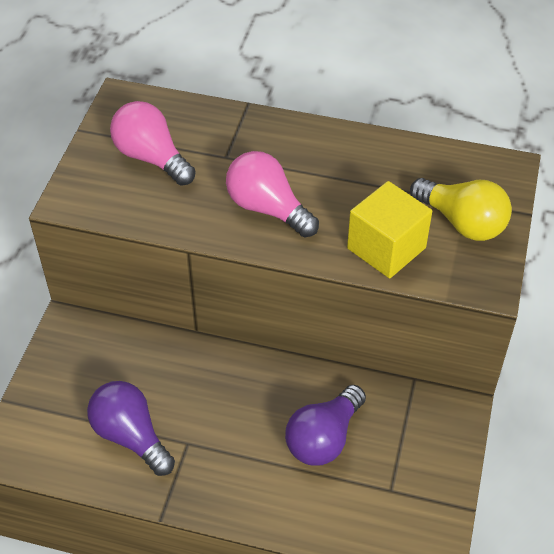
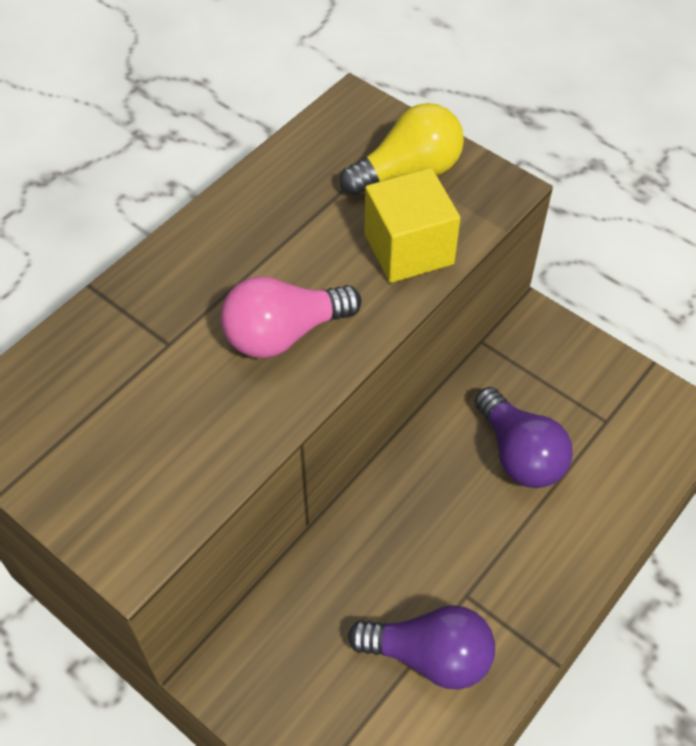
camera: 65 degrees left, 5 degrees up
purple light bulb [87,381,175,476] -> purple light bulb turned 150 degrees counterclockwise [348,605,495,690]
pink light bulb [110,101,196,186] -> none

